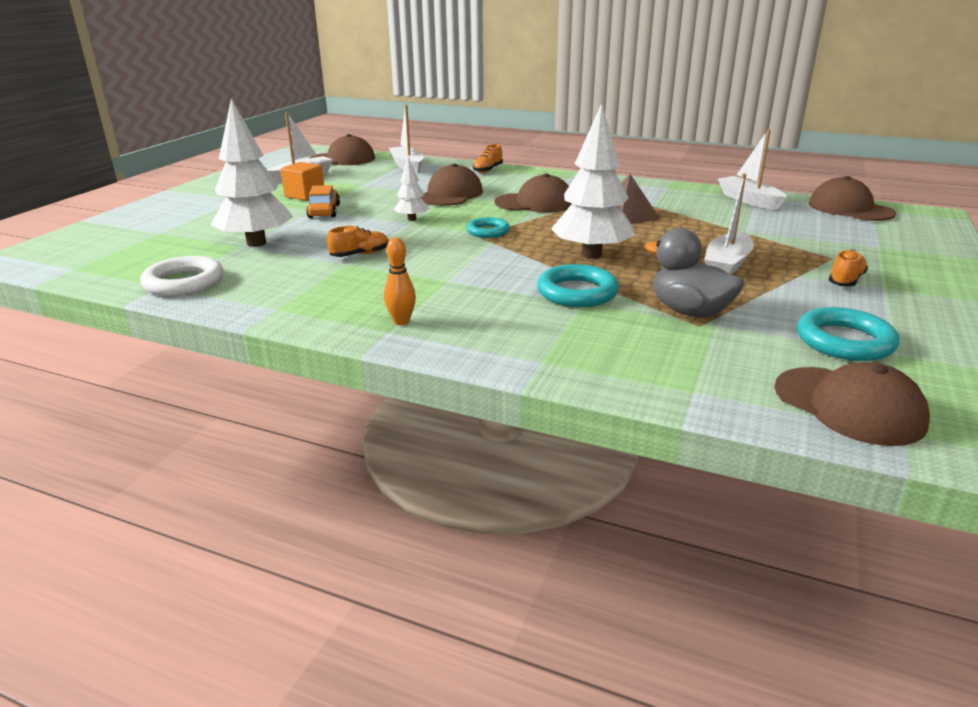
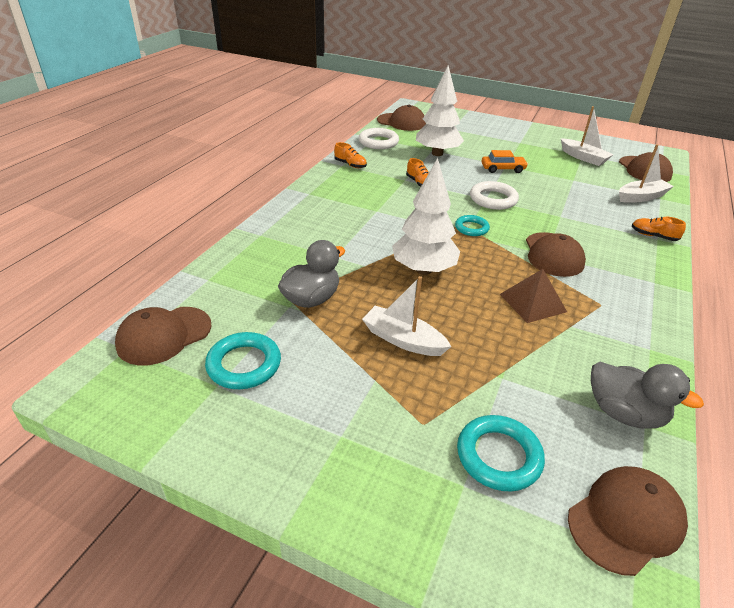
camera: 90 degrees right, 10 degrees up
orange cube [280,162,324,201] -> none
orange bowling pin [384,237,416,325] -> none
white tree [394,157,429,221] -> white ring [470,181,519,210]
brown cap [421,163,483,206] -> brown cap moved to [377,105,426,131]
turquoise ring [537,264,619,307] -> turquoise ring moved to [457,415,545,492]
white boat [718,129,786,210] -> grey duck [591,362,704,429]
orange shoe [829,250,868,286] -> orange shoe moved to [334,142,367,168]

